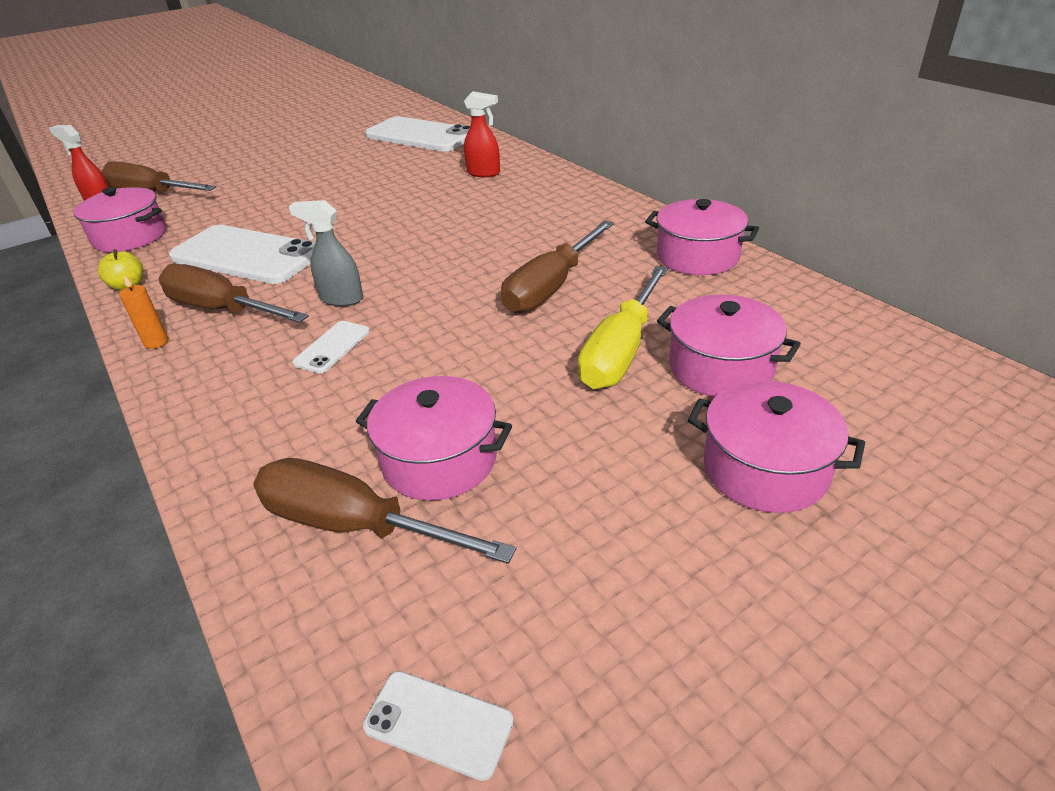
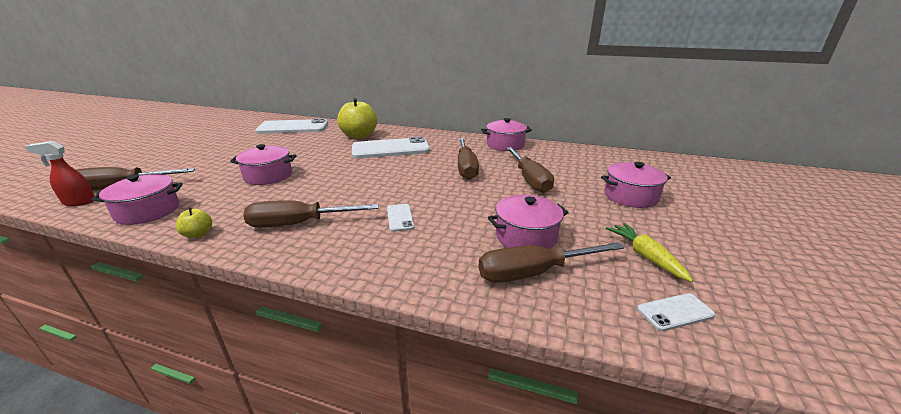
camera: 40 degrees left, 10 degrees down
orange candle [119,275,168,349] -> none
white phone [169,225,316,284] -> white phone moved to [352,137,430,159]
grey spray bottle [289,200,363,306] -> none
red spray bottle [464,91,500,177] -> yellow apple [337,98,377,139]
yellow screwdriver [578,266,668,389] -> brown screwdriver [506,147,554,193]
pink pot [657,294,801,397] -> pink pot moved to [230,144,297,185]
none -> yellow carrot [606,223,693,282]

